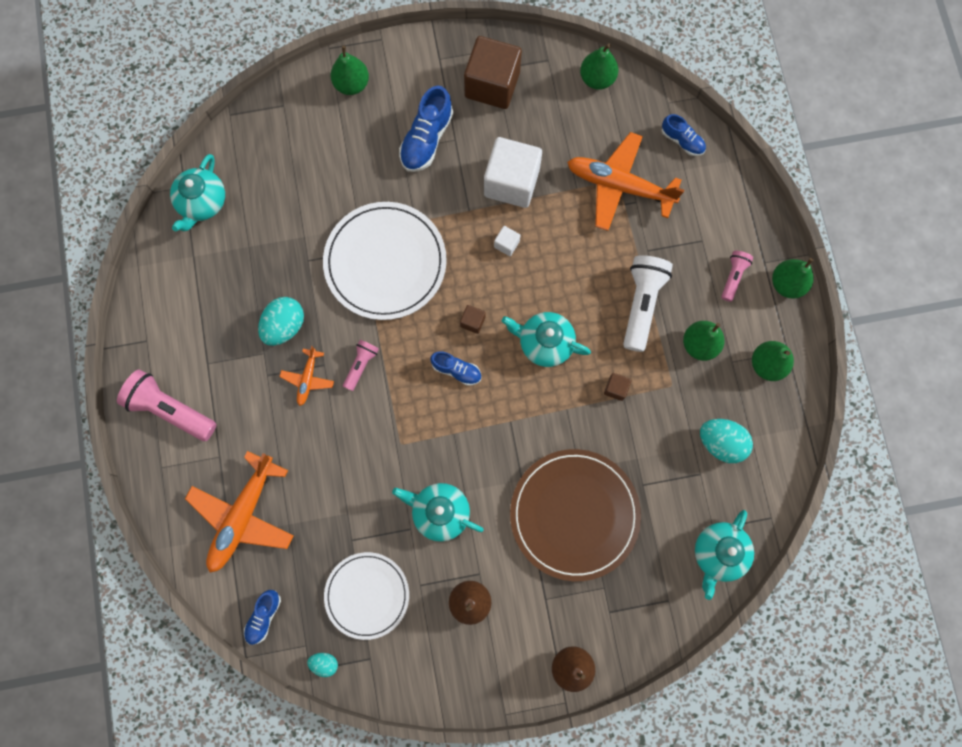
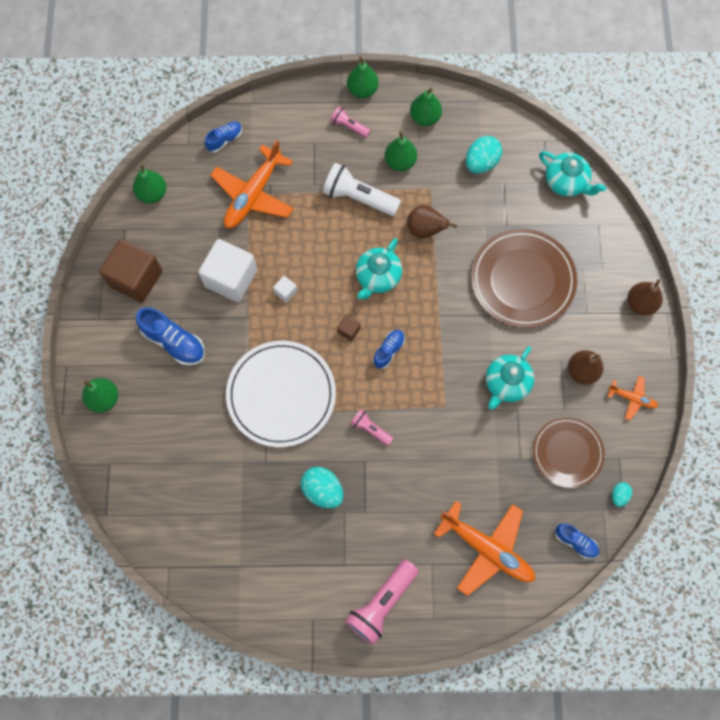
camera: 80 degrees left, 5 degrees down
turquoise teapot [170,154,225,231] -> none
orange plane [280,346,334,406] -> orange plane moved to [608,376,658,420]
white plate [324,552,409,640] -> brown plate [533,417,605,488]
brown cube [604,373,632,401] -> brown pear [407,205,457,239]

